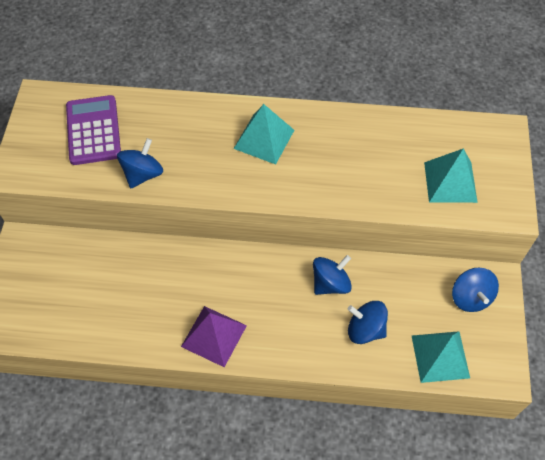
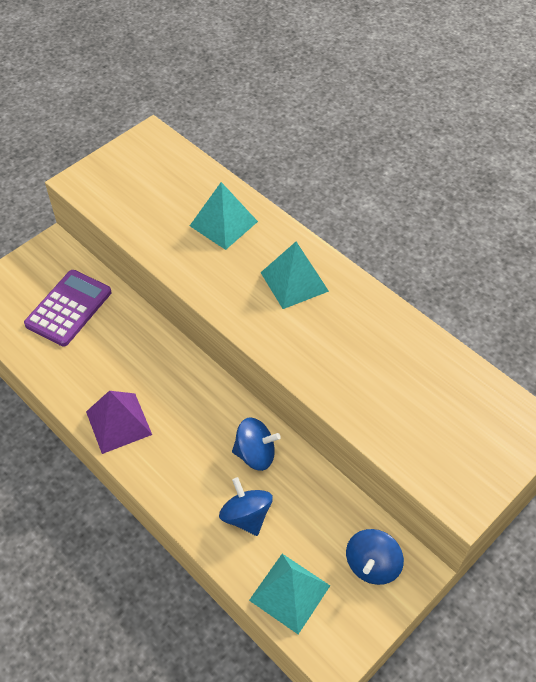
camera: 40 degrees right, 5 degrees down
purple calculator [66,95,121,165] -> purple calculator moved to [24,270,111,347]
blue spinning top [117,138,163,188] -> none
turquoise pyramid [424,148,478,203] -> turquoise pyramid moved to [190,182,258,250]

